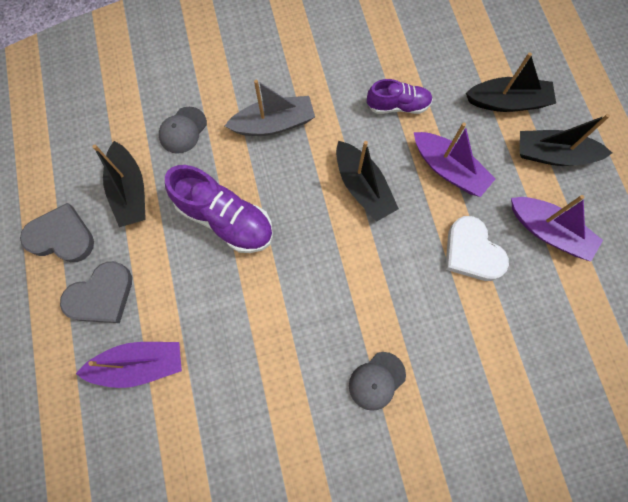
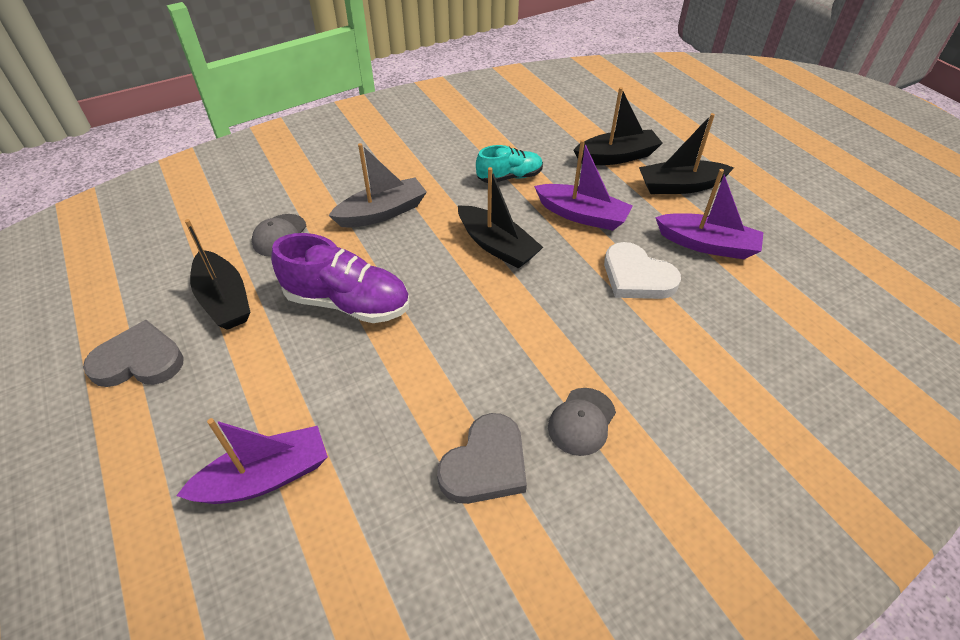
camera: 15 degrees left, 25 degrees down
grey heart [60,261,132,323] -> grey heart moved to [437,413,527,504]
purple shoe [367,79,433,114] -> turquoise shoe [476,145,543,183]

